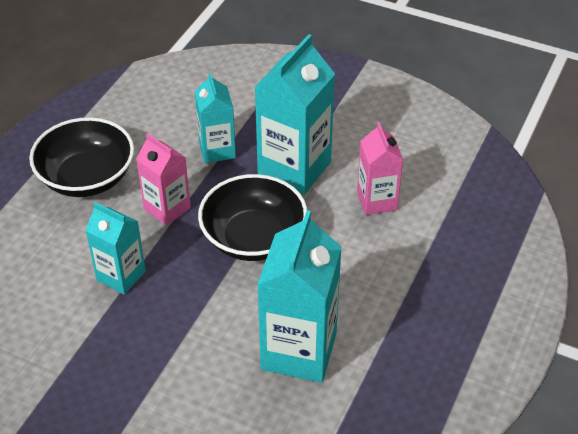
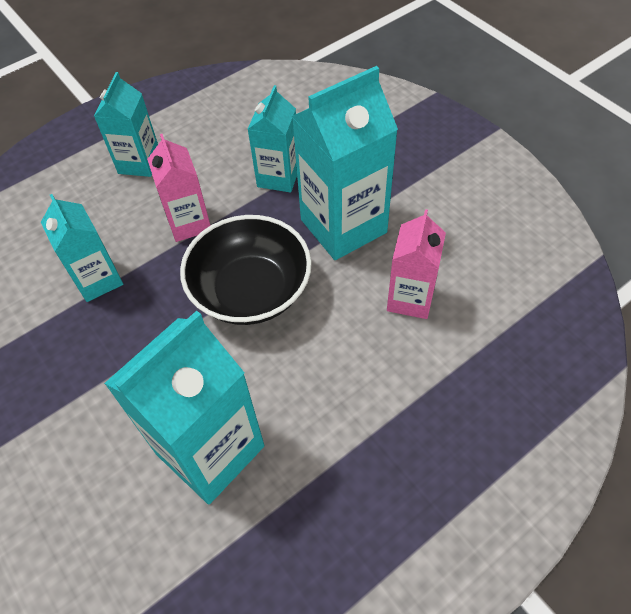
camera: 30 degrees right, 10 degrees up
black bowl [29,117,134,197] -> turquoise carton [94,72,158,177]

